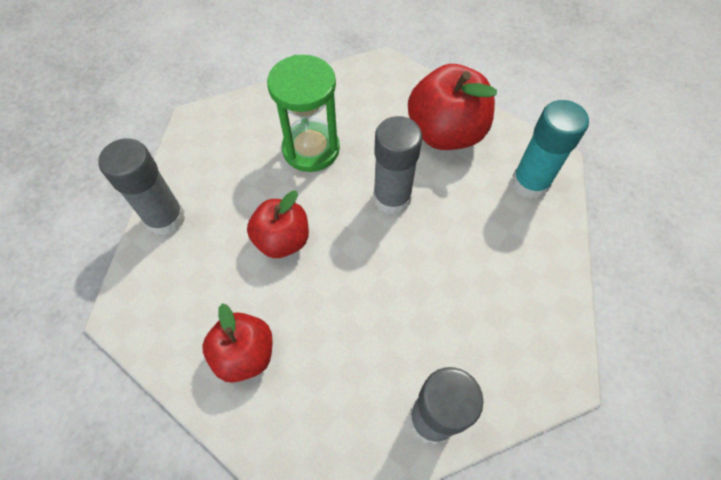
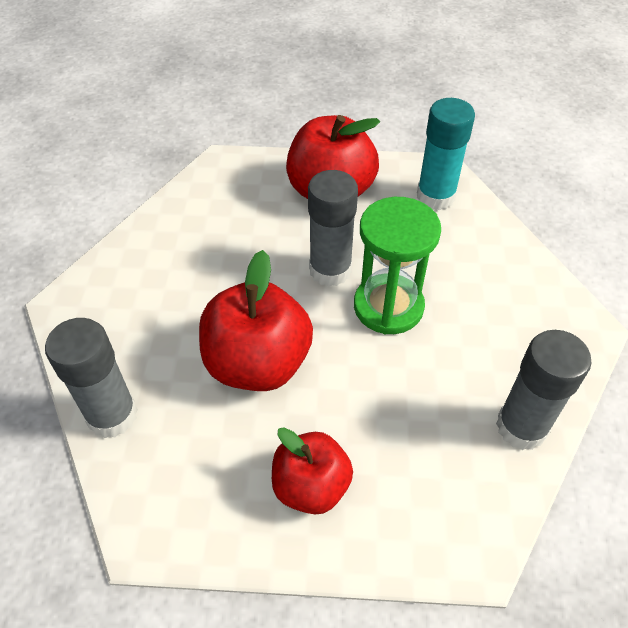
camera: 35 degrees left, 10 degrees down
red apple [247,191,309,258] -> red apple [199,250,313,391], size x1.56
green hourglass [267,55,340,172] -> green hourglass moved to [354,197,441,334]

